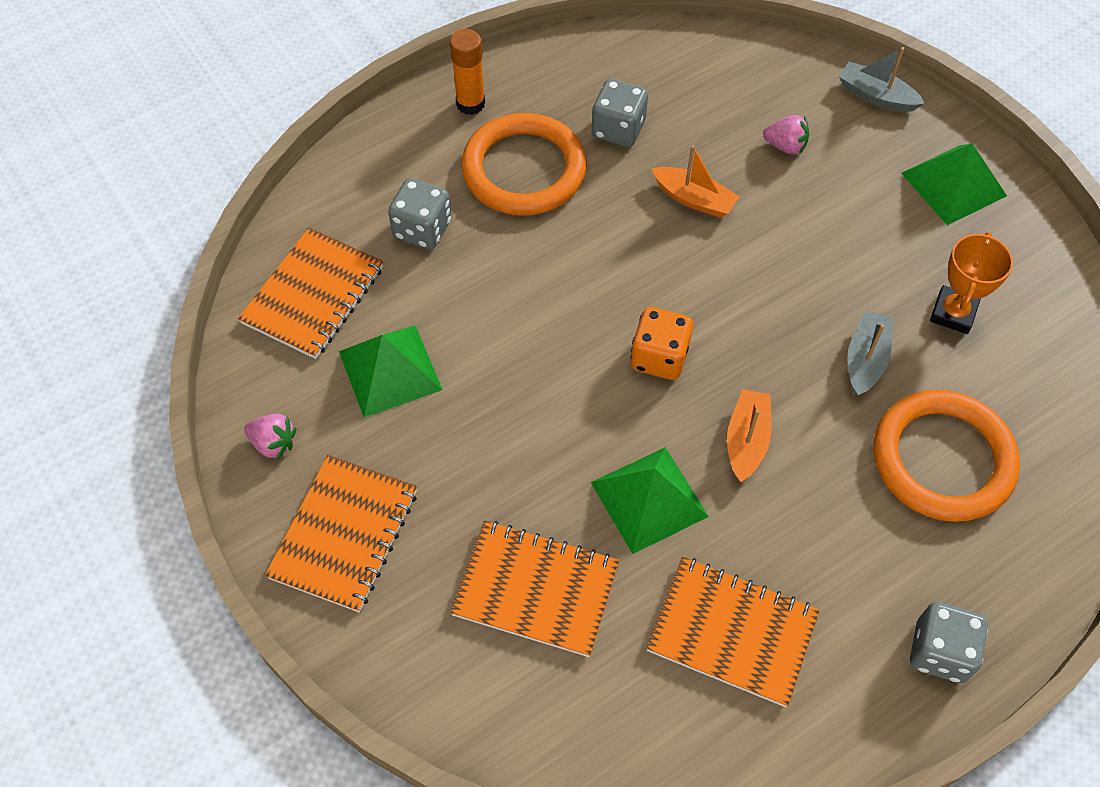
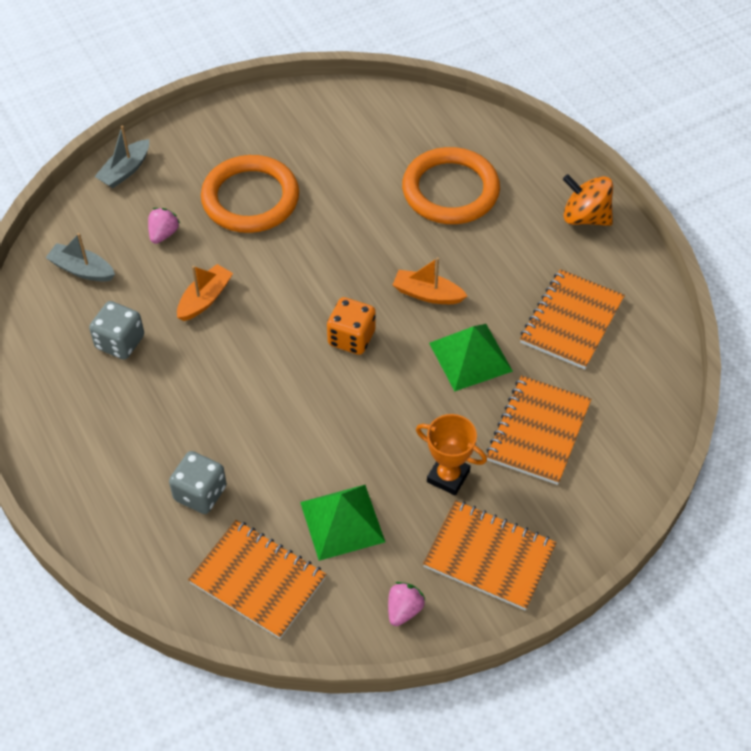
camera: 85 degrees left, 5 degrees down
orange glue stick [450,29,485,115] -> none
orange ring [461,113,587,216] -> orange ring moved to [201,155,299,233]
grey boat [847,310,893,396] -> grey boat moved to [46,233,115,282]
green pyramid [901,143,1007,225] -> none
grey dice [910,602,988,683] -> orange spinning top [563,174,613,226]
orange trophy [930,232,1013,334] -> orange trophy moved to [416,414,487,495]

